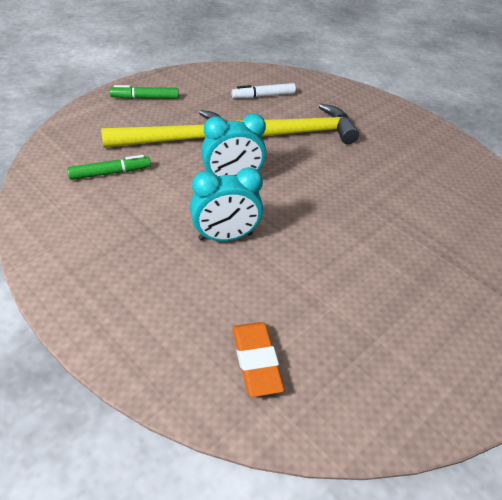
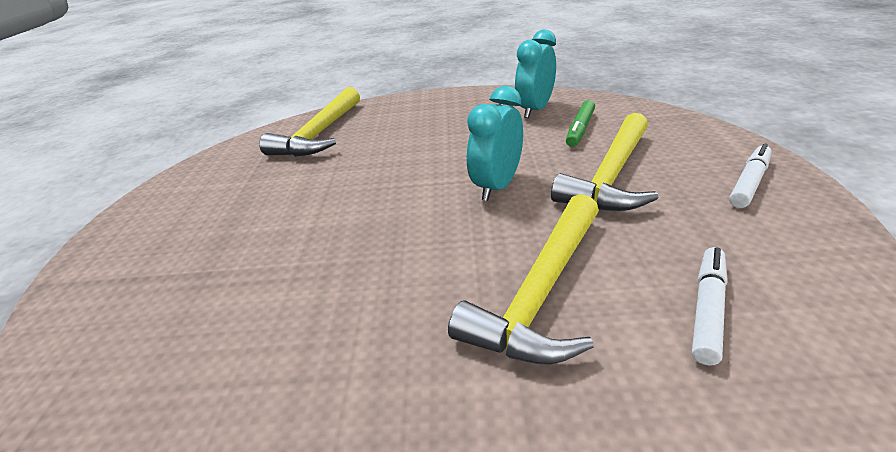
camera: 140 degrees right, 10 degrees down
green marker [110,85,179,99] -> white marker [729,144,772,208]
turquoise clock [190,167,263,241] -> turquoise clock moved to [515,29,556,118]
orange eraser [232,322,284,397] -> yellow hammer [259,87,360,157]

